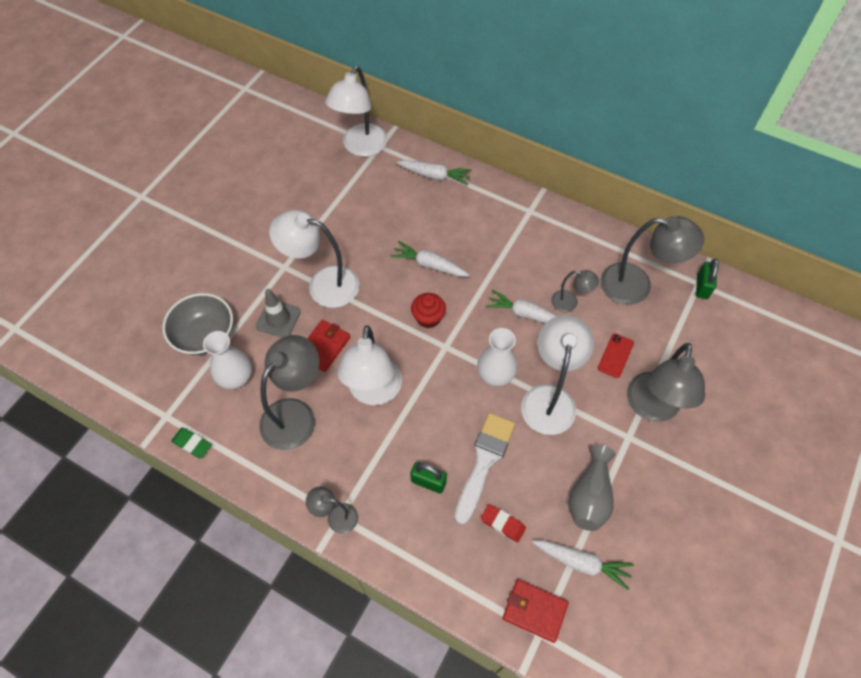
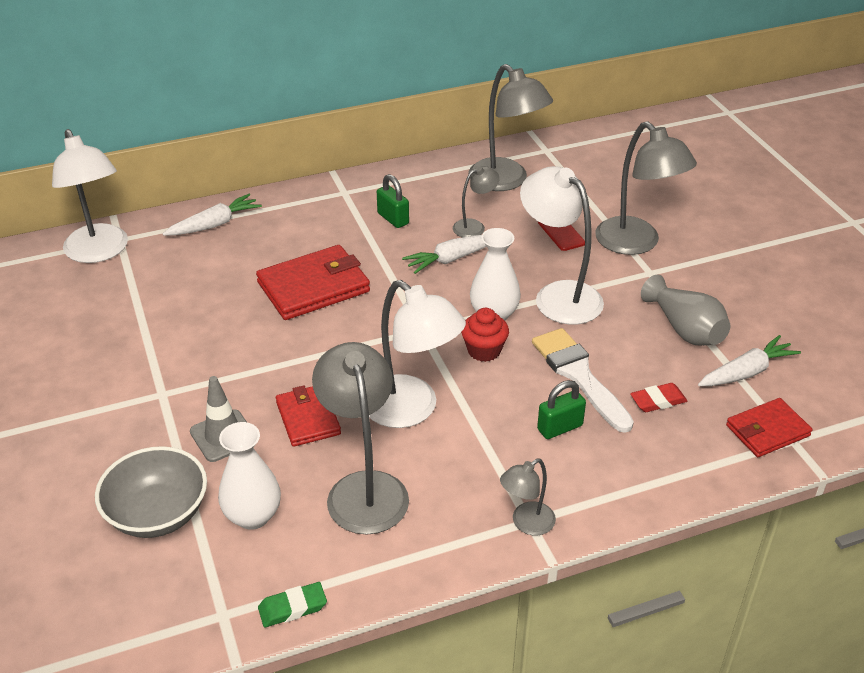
camera: 50 degrees left, 20 degrees down
white lamp [269,210,360,308] -> none
white carrot [390,241,470,277] -> red wallet [256,245,370,320]
red cupcake [411,293,446,328] -> red cupcake moved to [461,308,509,362]
grey lamp [601,216,704,305] -> grey lamp turned 90 degrees clockwise [469,64,553,191]
green padlock [696,259,719,299] -> green padlock moved to [377,174,409,228]

